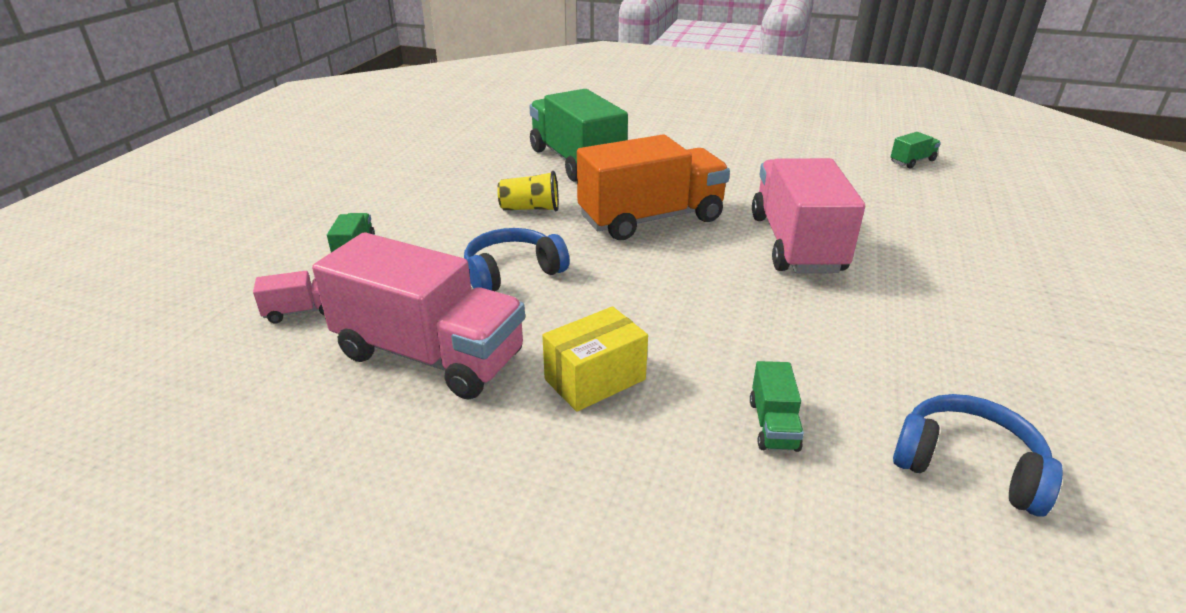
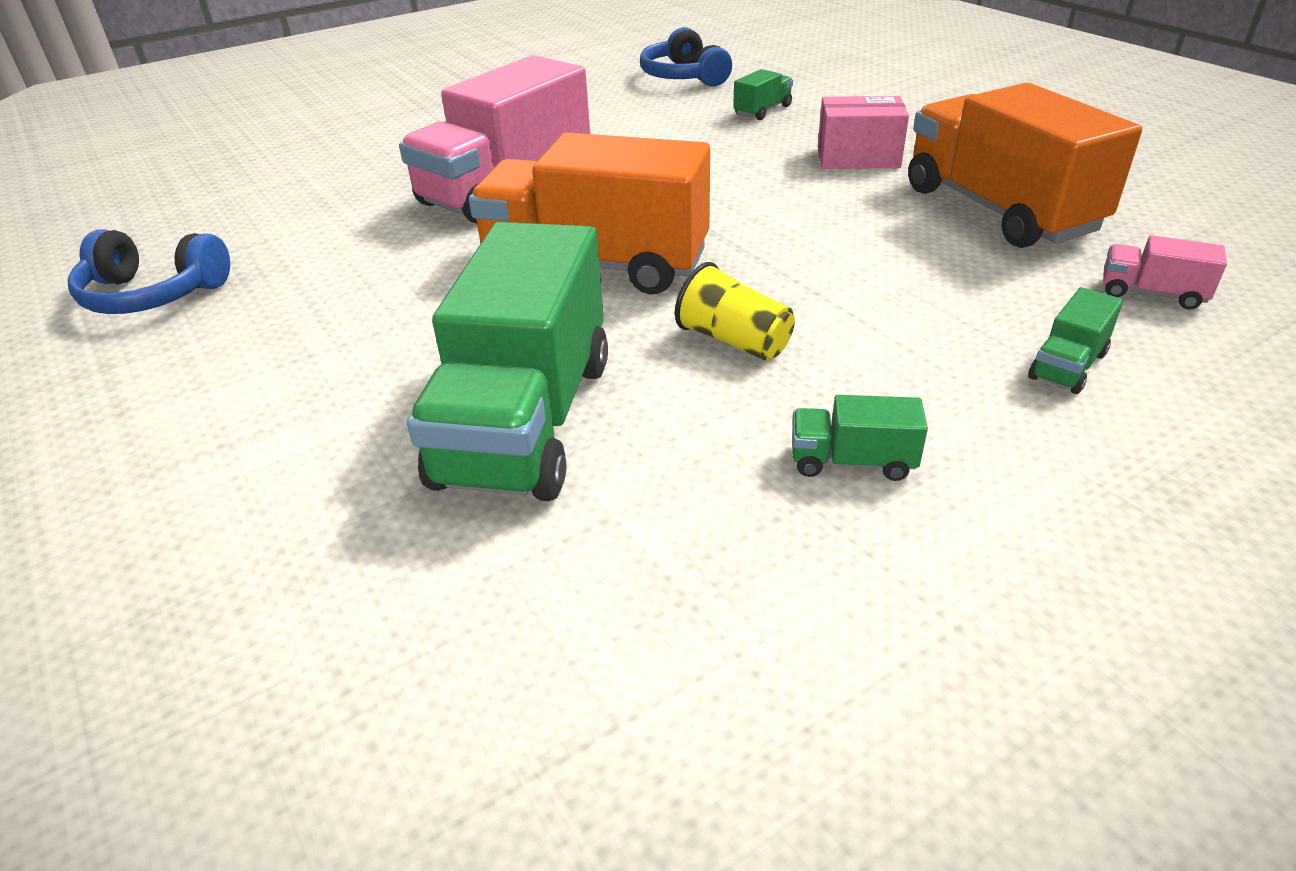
camera: 140 degrees left, 5 degrees up
pink truck [312,232,525,400] -> orange truck [908,83,1142,248]
blue headphones [464,228,570,292] -> blue headphones moved to [68,229,230,314]
yellow box [542,306,648,412] -> pink box [818,96,909,169]
green truck [891,132,941,169] -> green truck moved to [792,395,928,481]

